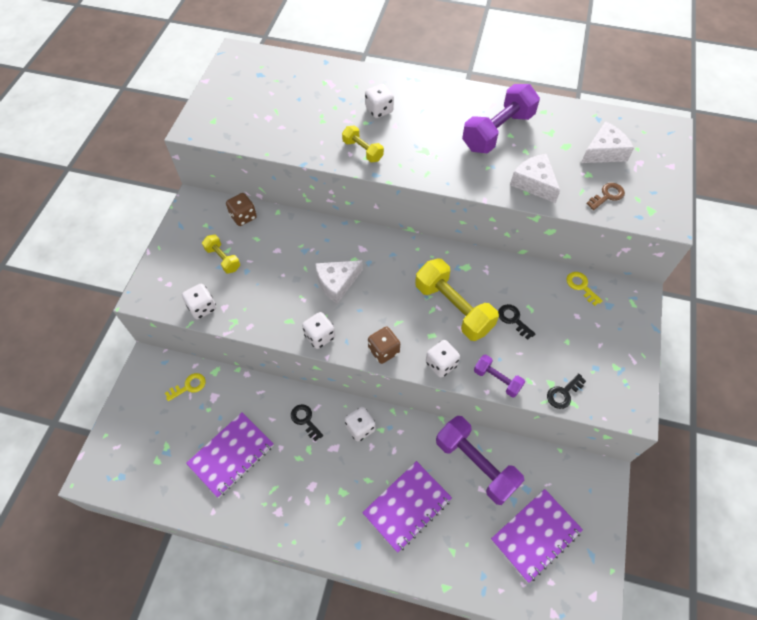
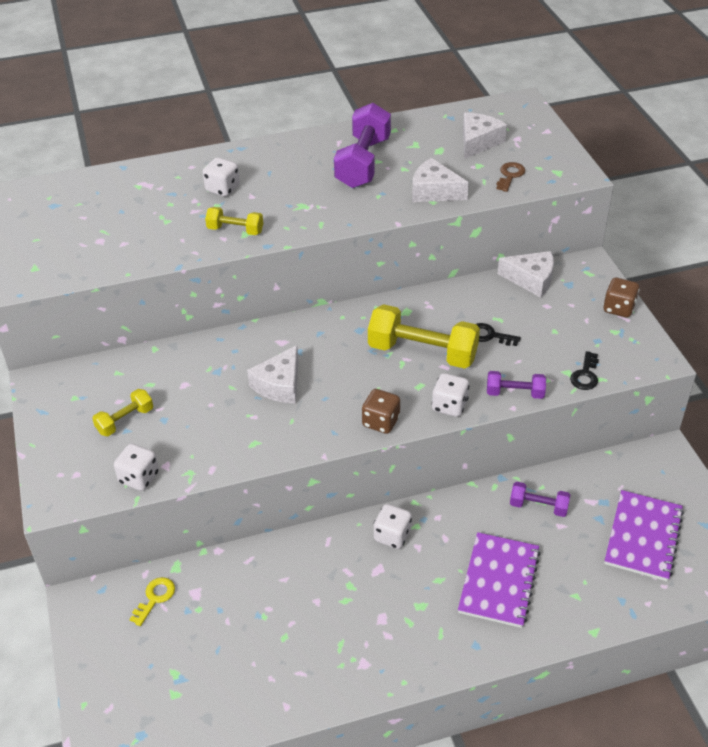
camera: 30 degrees left, 15 degrees down
purple notebook [186,412,274,498] -> none
yellow dumbbell [202,235,240,274] -> yellow dumbbell turned 60 degrees counterclockwise [92,389,153,436]
brown dice [226,193,257,226] -> brown dice moved to [603,278,640,317]
black key [291,404,323,441] -> none
white dice [302,312,335,349] -> none
purple dumbbell [436,416,524,505] -> purple dumbbell [510,482,570,517], size x0.52
yellow key [566,272,603,306] -> white cheese [498,251,554,298]

